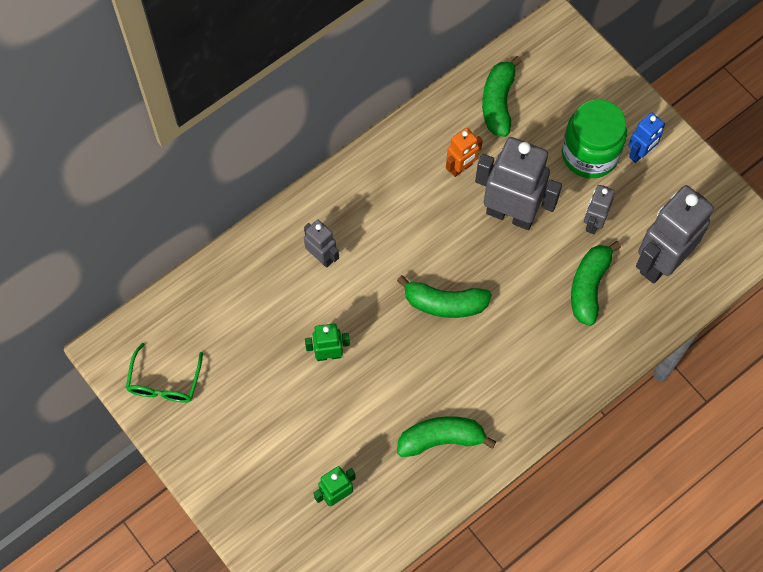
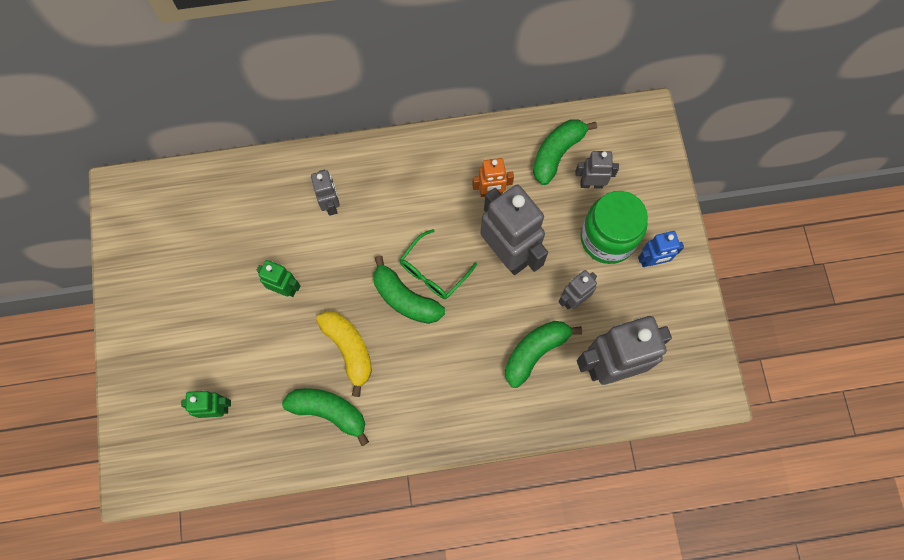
camera: 30 degrees right, 5 degrees up
green glasses [126,343,203,403] -> green glasses moved to [399,229,477,299]
none -> yellow banana [316,311,372,397]
none -> grey robot [575,151,619,188]

